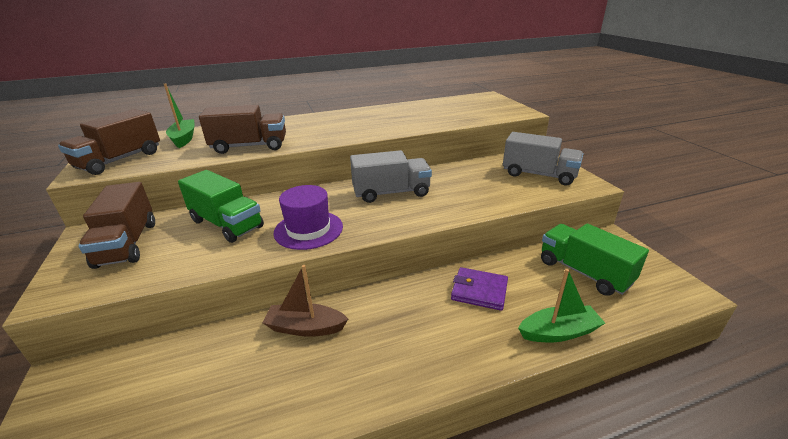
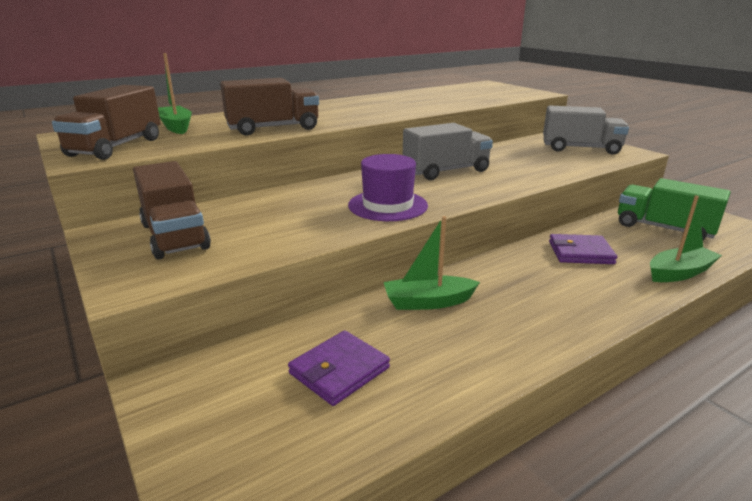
camera: 15 degrees left, 5 degrees down
green truck [178,170,264,243] -> none
brown boat [262,265,348,337] -> green boat [384,216,480,310]
none -> purple wallet [288,330,390,406]

